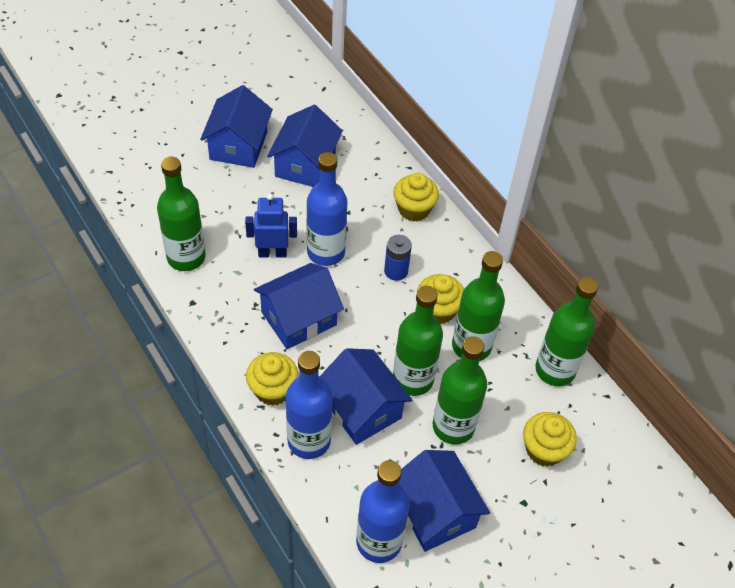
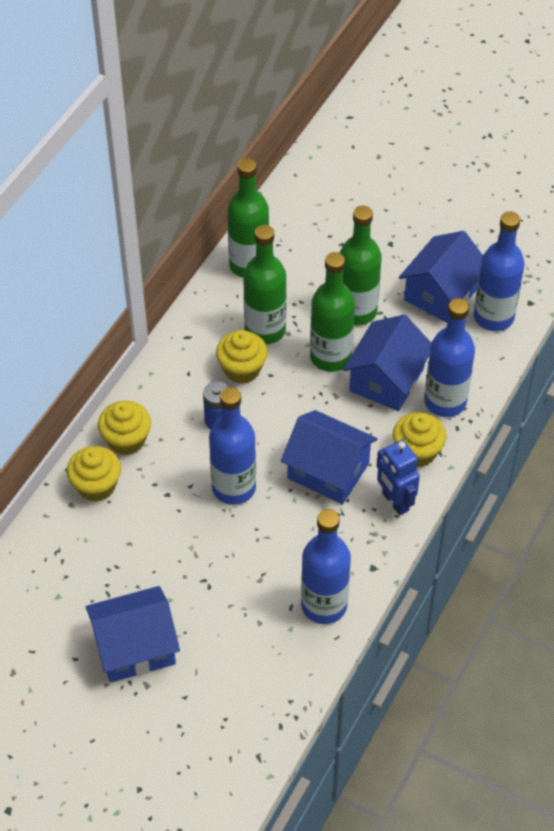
camera: 115 degrees left, 0 degrees up
green bottle [157,157,206,271] -> blue bottle [301,509,351,624]
blue robot [245,193,297,257] -> blue robot moved to [377,440,420,515]
blue house [267,105,343,187] -> none
yellow cupcake [523,412,577,467] -> yellow cupcake moved to [67,446,121,502]

